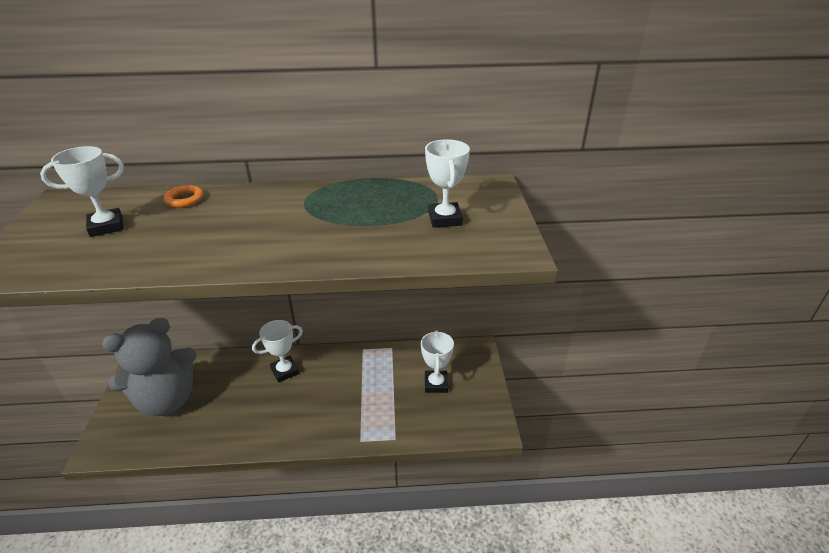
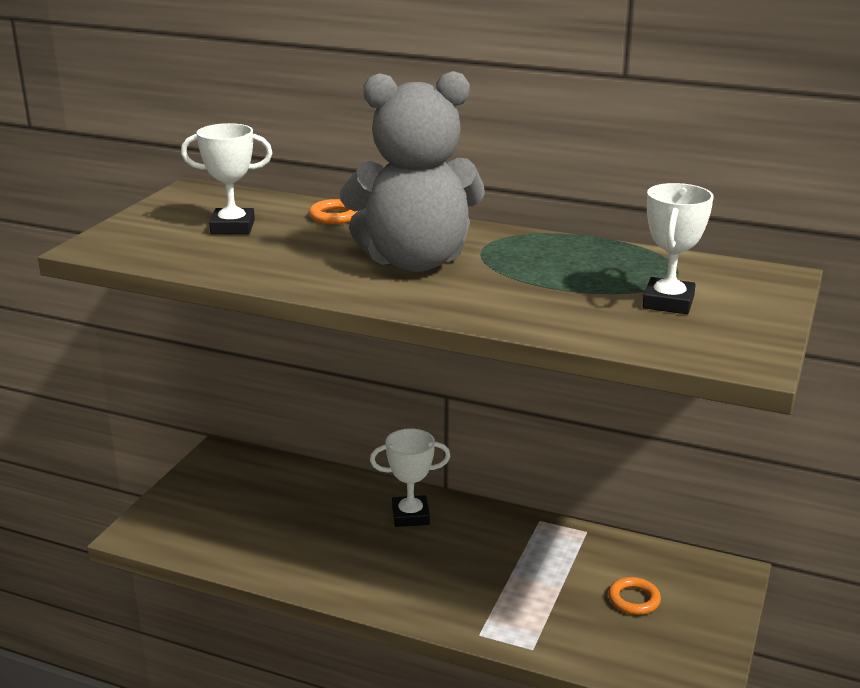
camera: 25 degrees right, 10 degrees down
grey teddy bear [102,318,196,416] -> grey teddy bear moved to [340,71,485,272]
white trophy [421,330,454,393] -> orange ring [608,577,661,615]

